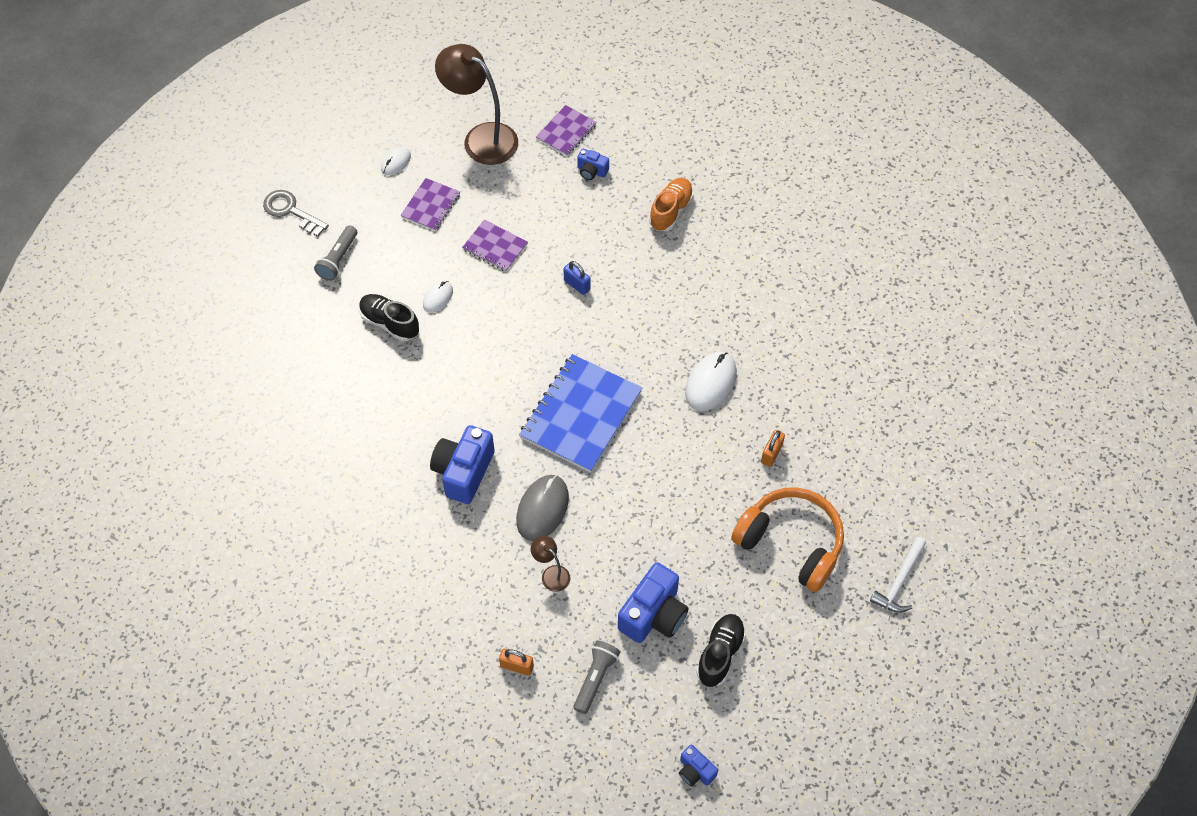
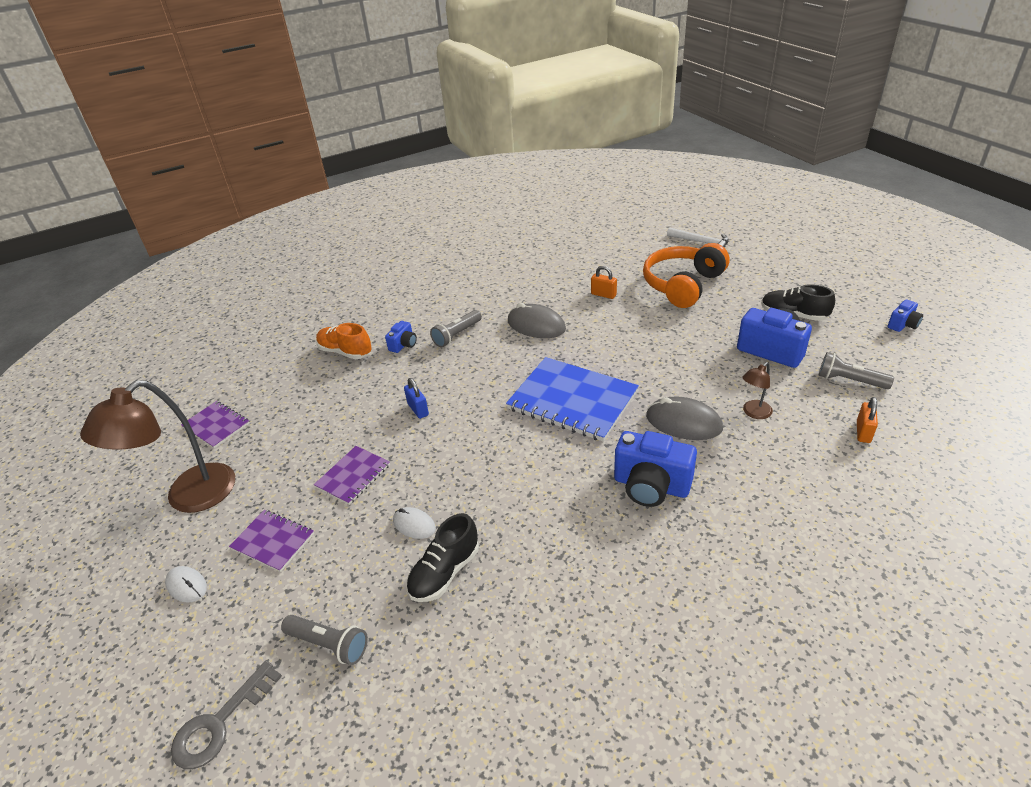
camera: 85 degrees left, 20 degrees down
blue padlock [563,261,590,295] -> blue padlock turned 75 degrees counterclockwise [404,378,429,419]
blue camera [577,149,609,180] -> blue camera moved to [385,321,417,353]
white mouse [685,352,737,411] -> grey mouse [508,303,566,338]
none -> grey flashlight [430,310,482,347]

